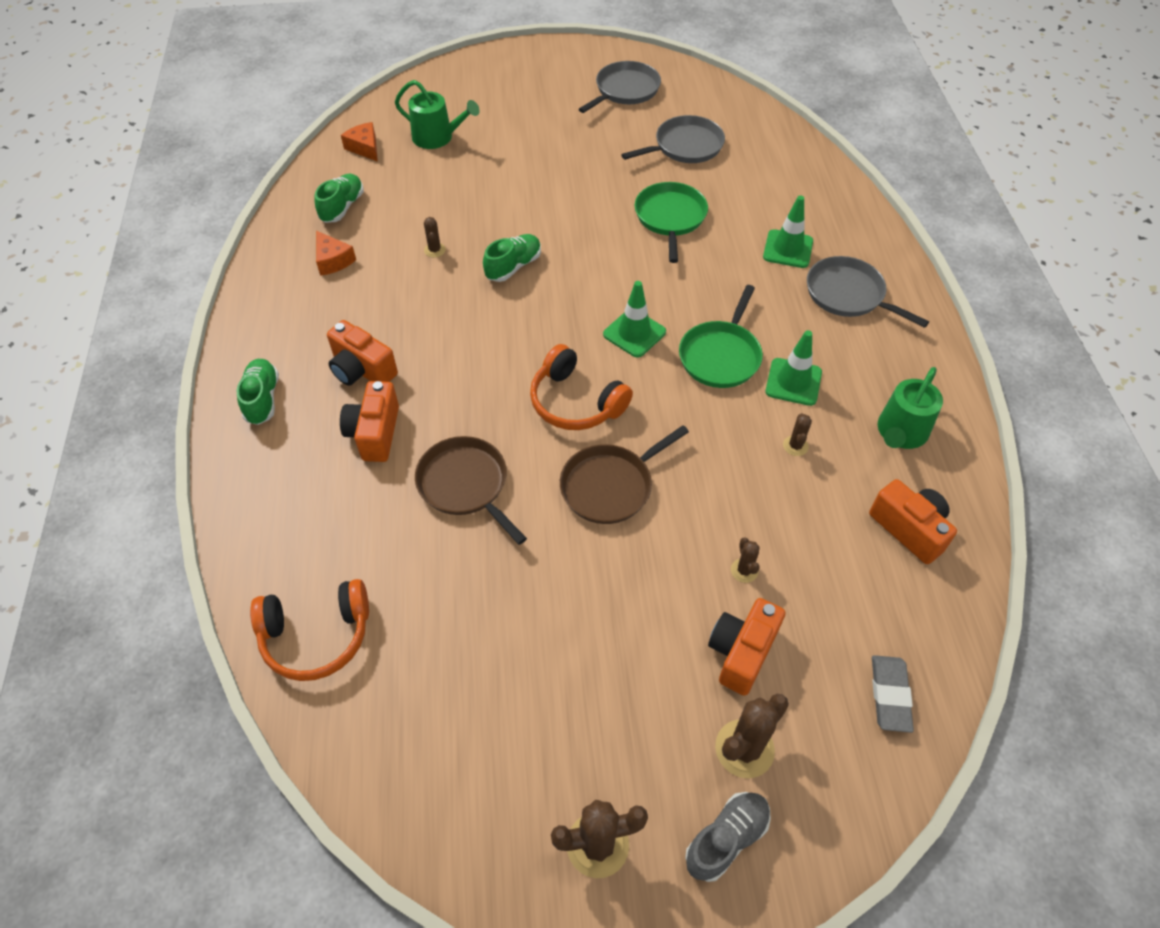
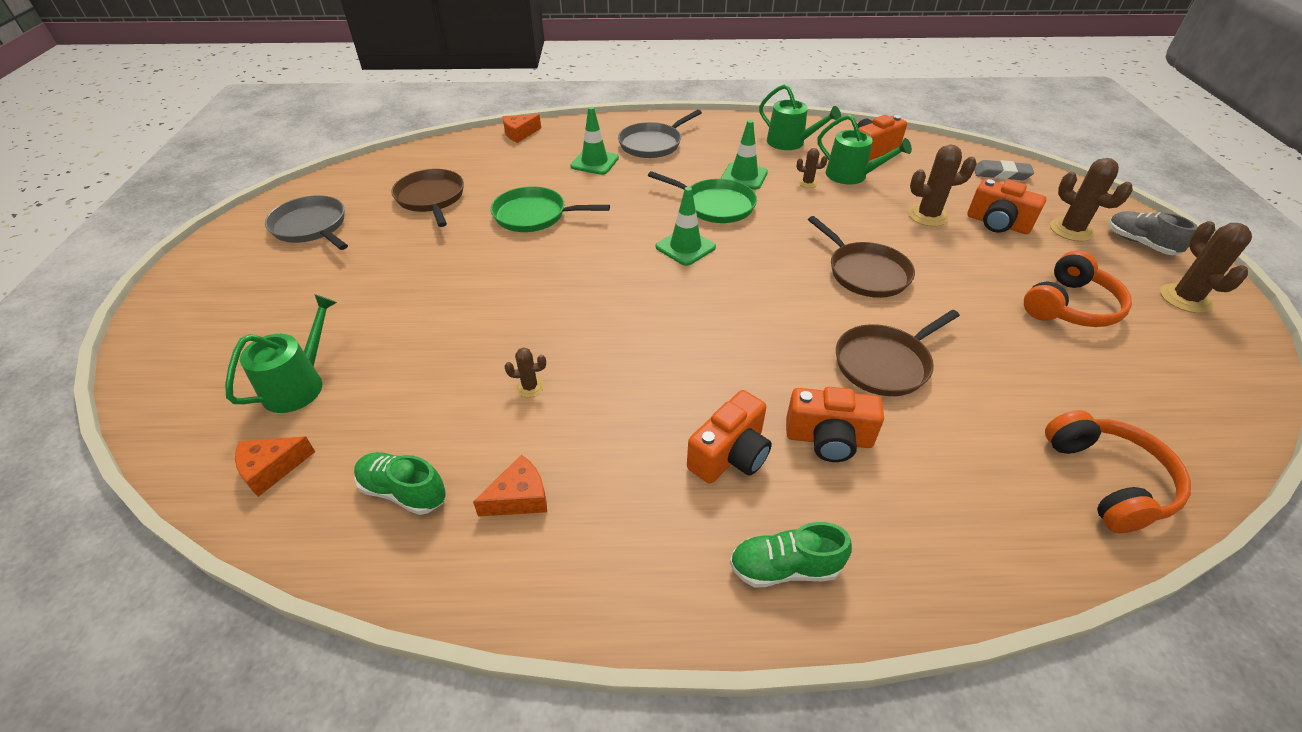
camera: 85 degrees left, 10 degrees down
green shoe [483,234,541,282] -> none
orange headphones [530,344,633,430] -> orange headphones moved to [1024,251,1132,327]
grey pan [621,115,725,163] -> brown pan [391,169,464,227]
brown cactus [731,538,760,583] -> brown cactus [908,144,977,227], size x1.90
none -> orange cheese [502,114,541,143]
none -> green watering can [818,115,912,185]

